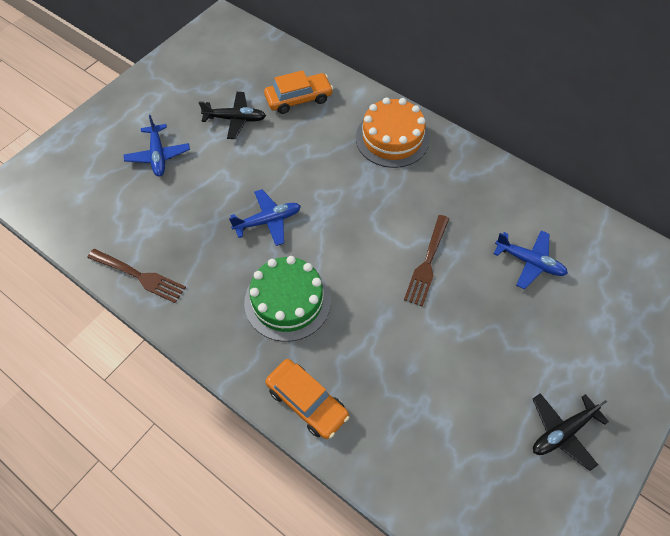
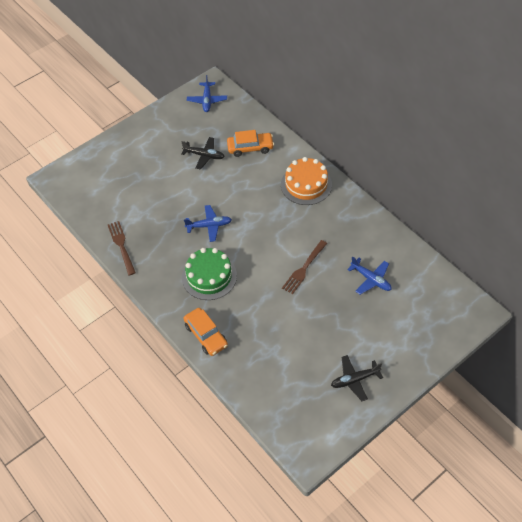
camera: 15 degrees right, 5 degrees down
brown fork [88,249,186,303] -> brown fork turned 150 degrees counterclockwise [108,221,136,276]
blue plane [124,115,190,176] -> blue plane moved to [187,75,227,112]

